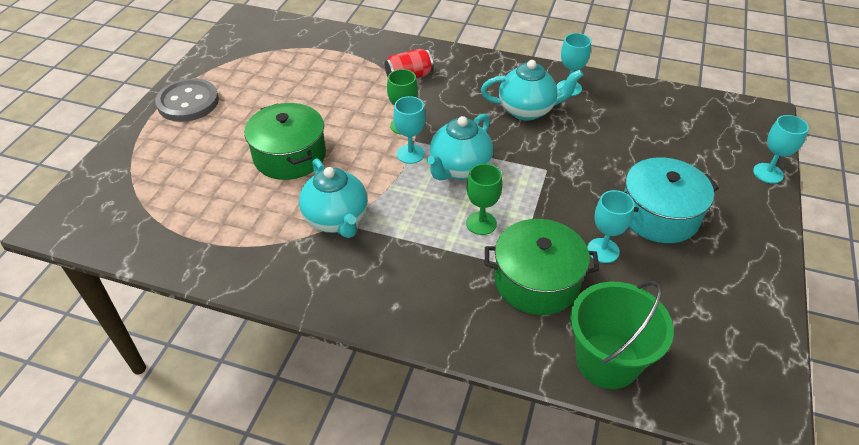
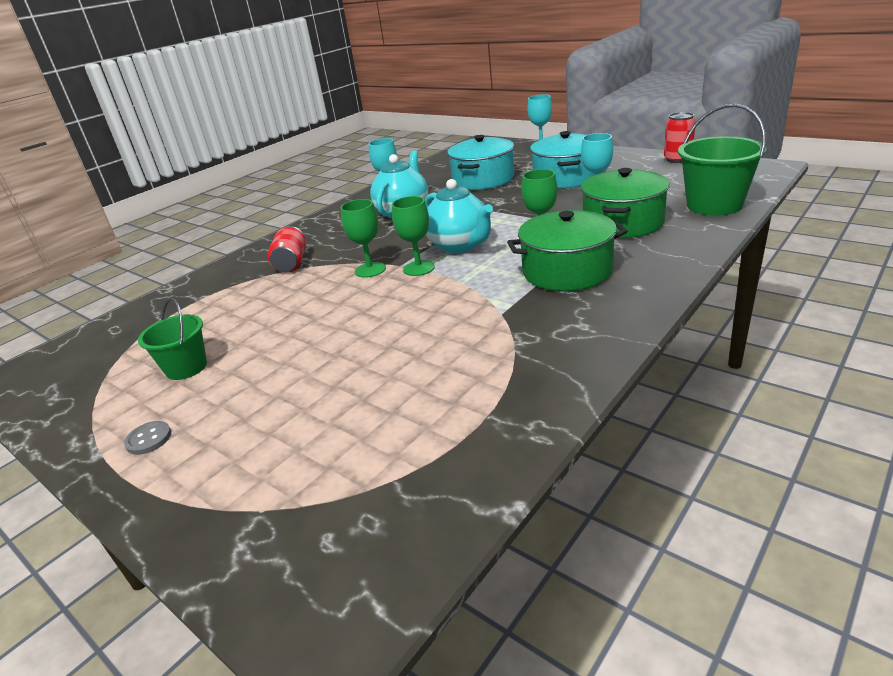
camera: 65 degrees left, 15 degrees down
grey button [155,78,219,122] -> grey button [124,421,171,455], size x0.42
green pot [244,103,326,180] -> green pot moved to [507,210,627,291]
turquoise teapot [299,158,368,238] -> none
turquoise goblet [393,96,426,164] -> green goblet [392,196,435,276]
none -> green bucket [138,298,207,380]
none -> turquoise pot [447,135,514,190]
none -> red can [664,112,696,163]

